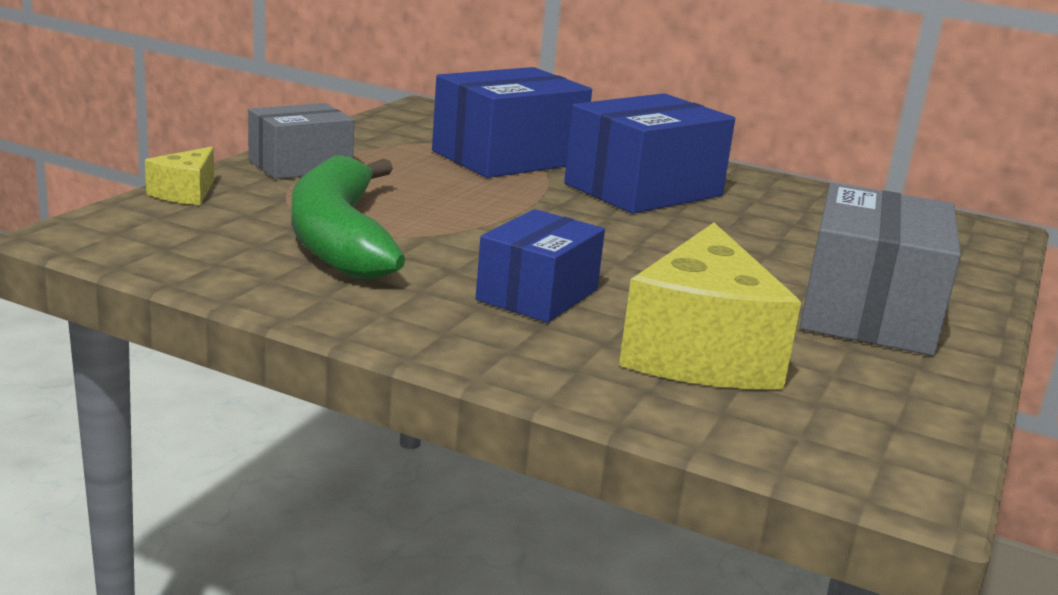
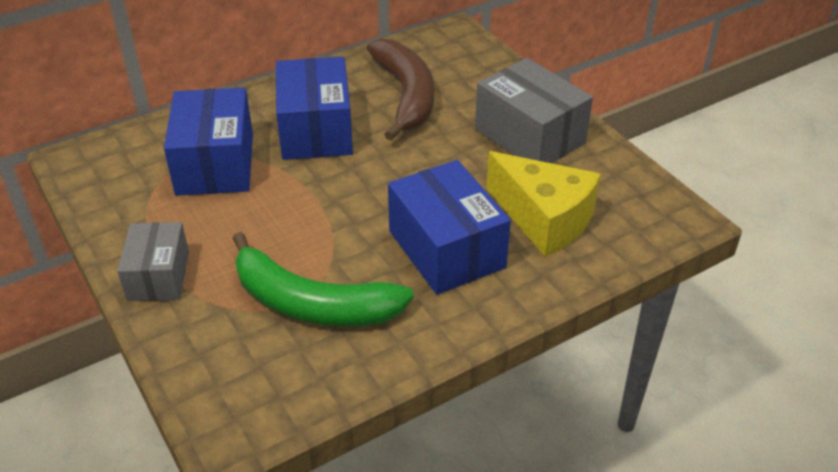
camera: 55 degrees left, 20 degrees up
yellow cheese [145,146,214,205] -> none
blue box [476,209,605,323] -> blue box [388,160,511,295], size x1.57
none -> brown banana [367,39,434,140]

